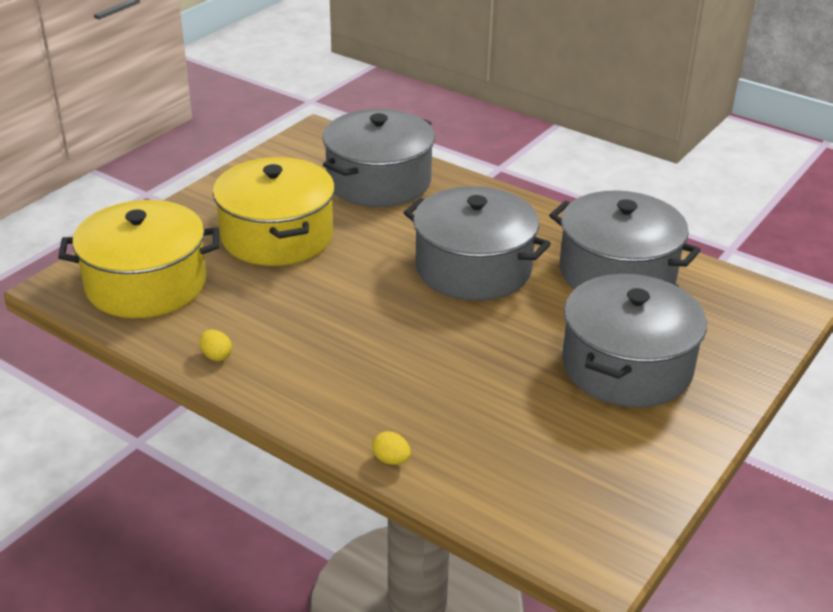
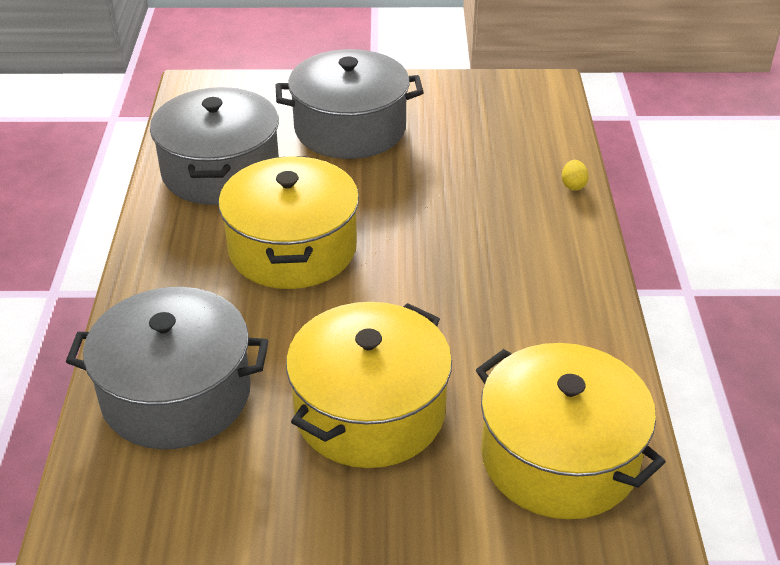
camera: 125 degrees left, 5 degrees up
yellow egg [200,330,232,361] -> none
grey pot [403,186,551,301] -> yellow pot [218,156,359,289]

